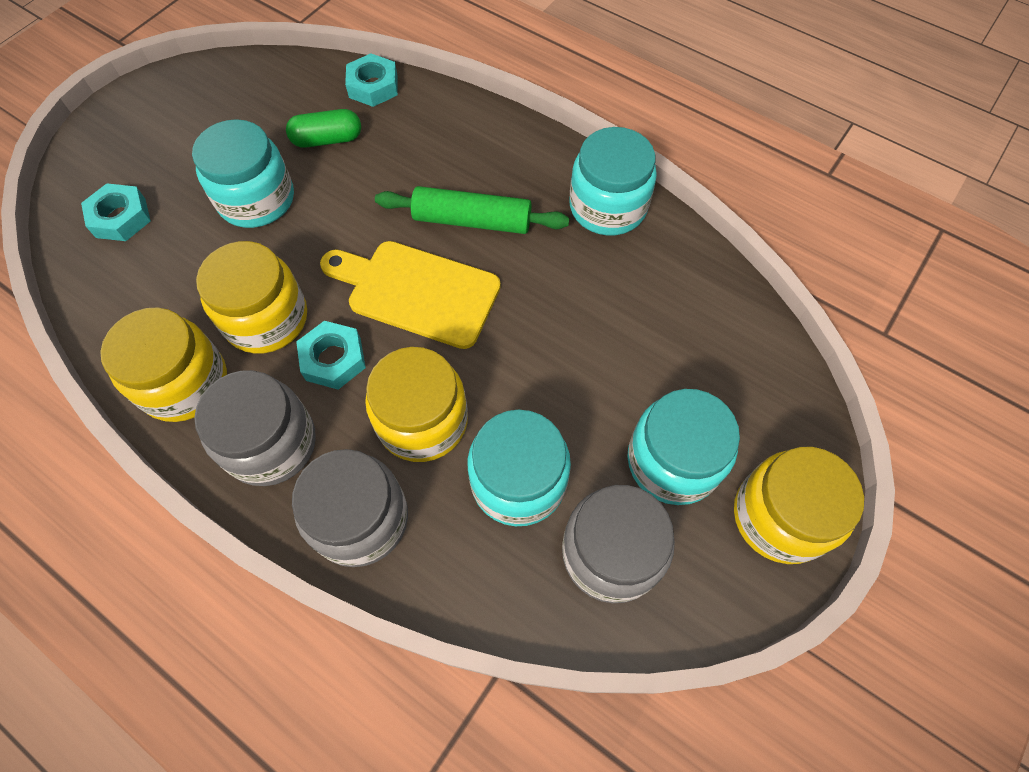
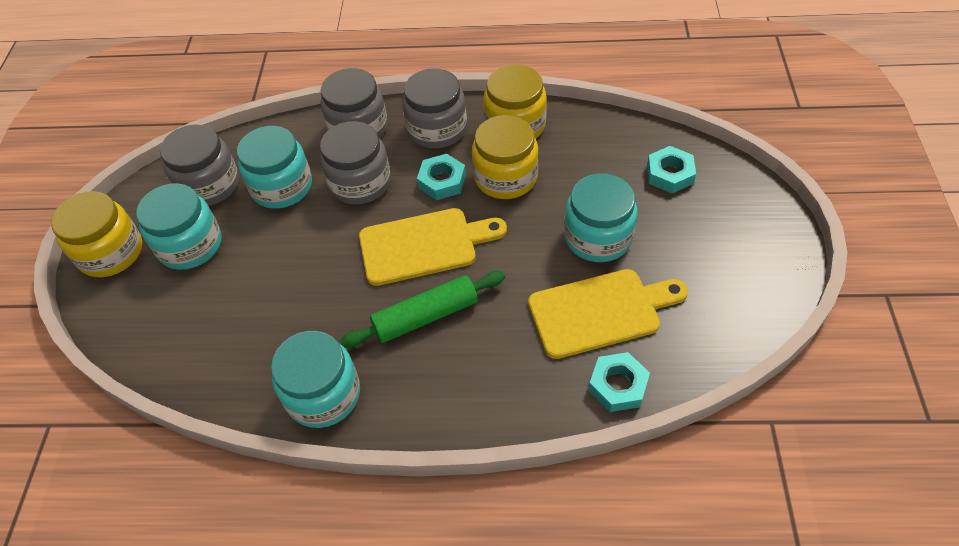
camera: 150 degrees right, 10 degrees down
green capsule [286,109,361,148] -> yellow cutting board [528,269,688,359]
yellow jar [365,347,468,462] -> grey jar [320,121,391,205]

